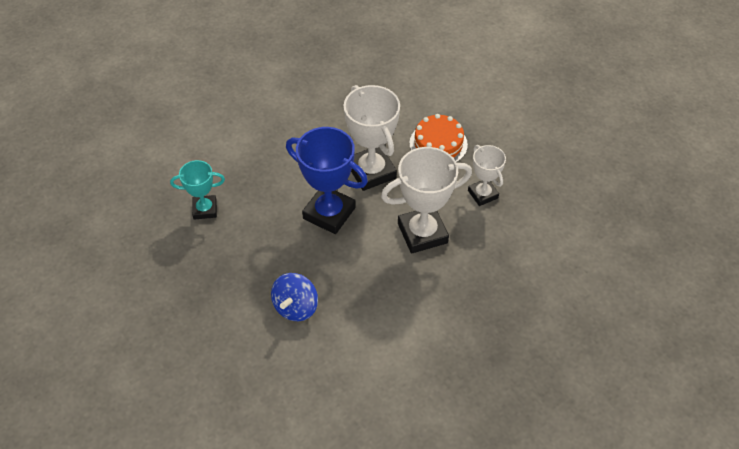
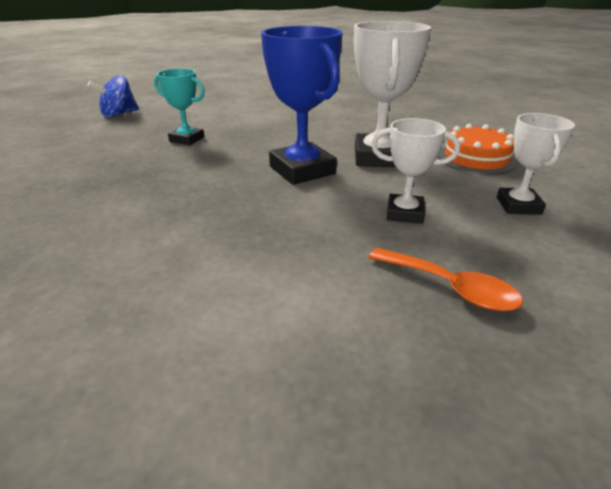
camera: 30 degrees right, 20 degrees down
blue spinning top [271,273,318,321] -> blue spinning top moved to [87,75,139,118]
white trophy [381,147,472,254] -> white trophy [371,118,460,224], size x0.59
none -> orange spoon [368,248,523,311]

